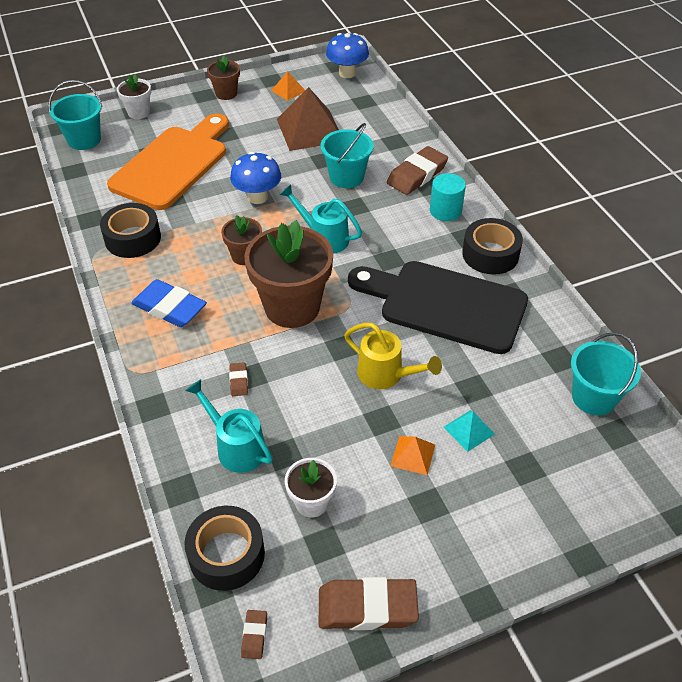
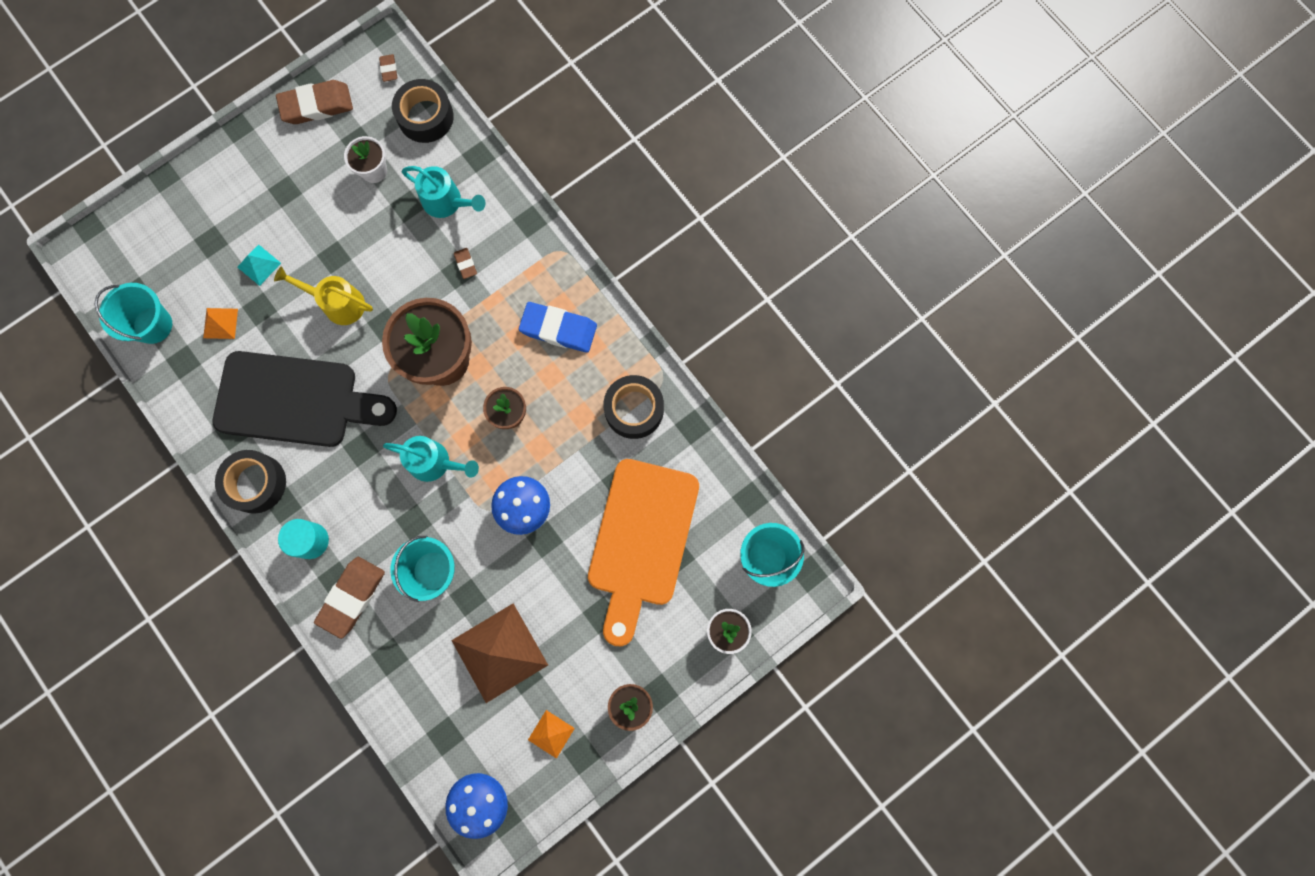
camera: 165 degrees right, 30 degrees up
orange pyramid [391,436,435,475] -> orange pyramid moved to [203,308,238,339]

